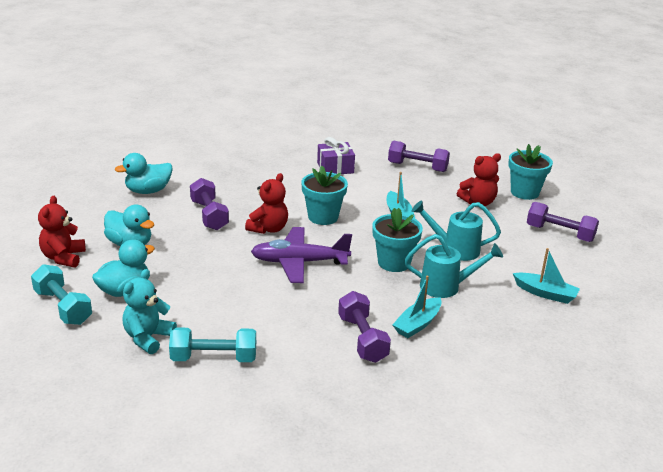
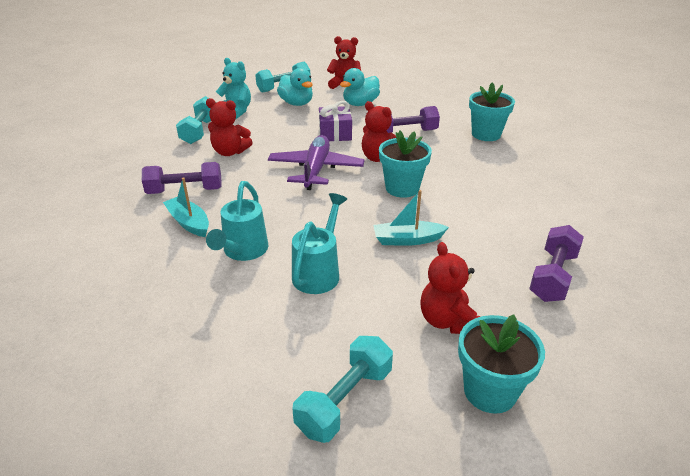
camera: 100 degrees right, 5 degrees up
turquoise duck [115,153,173,194] -> none
purple gift [317,137,355,174] -> purple gift moved to [319,101,352,141]
turquoise flower pot [372,208,423,272] -> turquoise flower pot moved to [469,82,515,141]
turquoise boat [513,248,580,304] -> none
purple dumbbell [527,202,599,242] -> turquoise dumbbell [293,336,393,443]
none -> red teddy bear [206,98,253,156]

